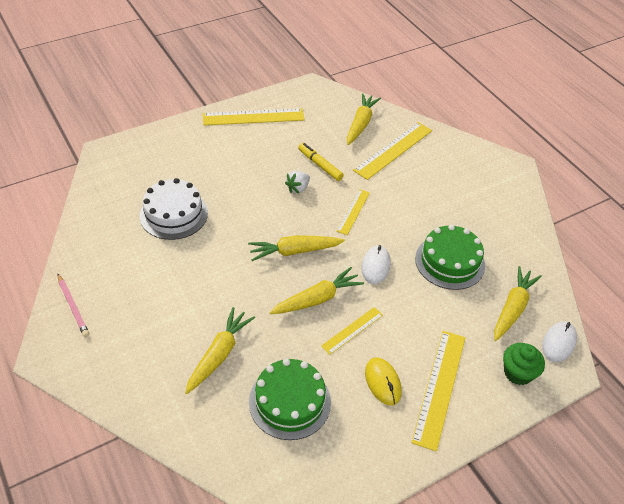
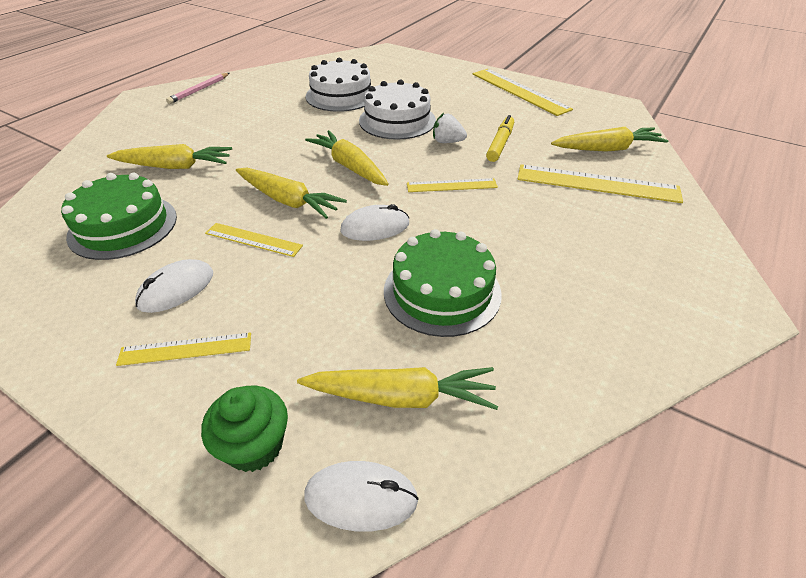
camera: 65 degrees right, 5 degrees down
yellow mouse [365,358,402,406] -> white mouse [135,259,213,313]
yellow ruler [411,331,465,451] -> yellow ruler [116,332,251,366], size x0.57
none -> white cake [359,80,436,140]

